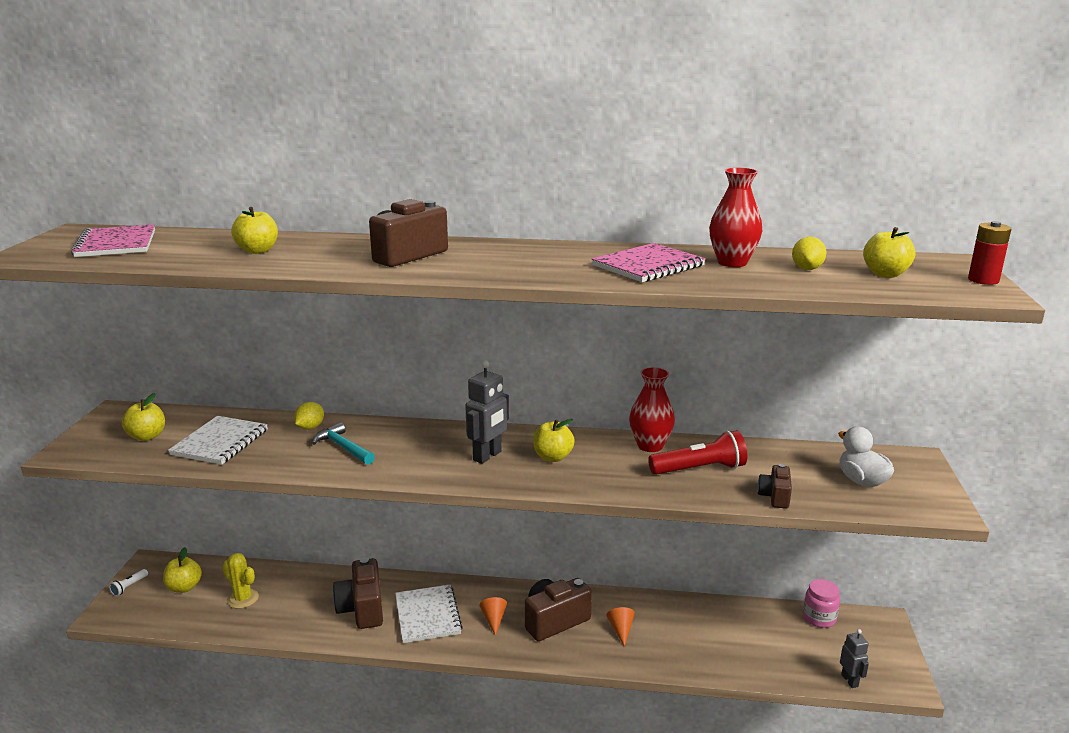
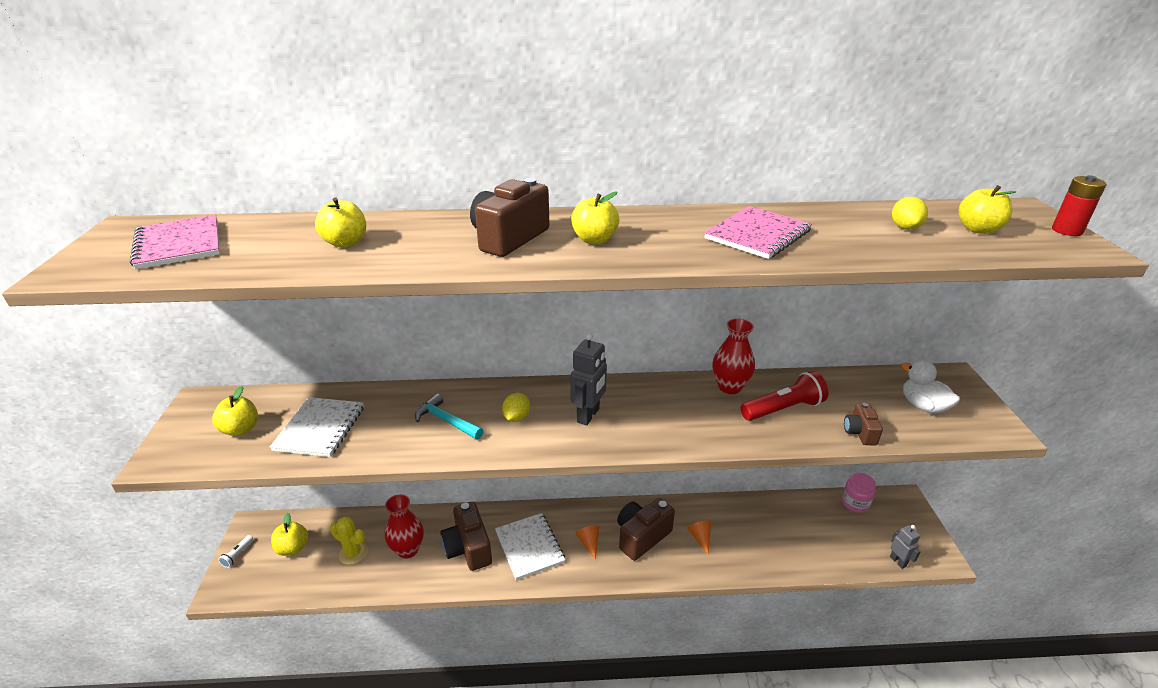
camera: 10 degrees left, 10 degrees up
yellow lemon [294,402,324,430] -> yellow lemon moved to [502,393,530,422]
yellow apple [533,419,575,462] -> yellow apple moved to [571,192,619,245]
red vase [709,167,762,267] -> red vase moved to [385,494,424,559]

